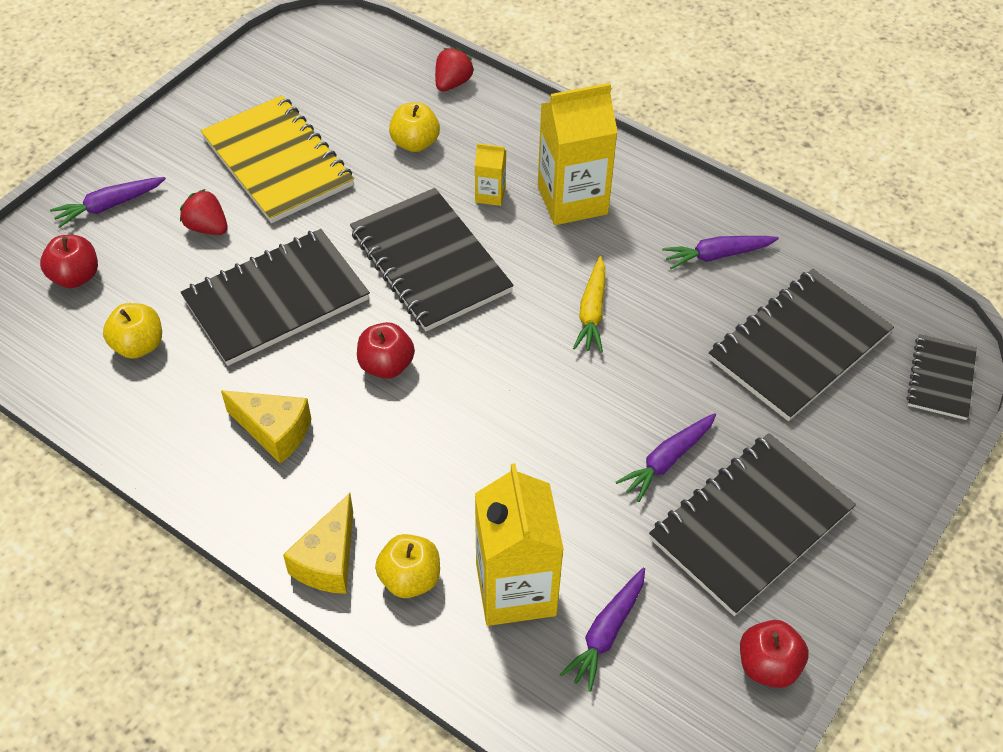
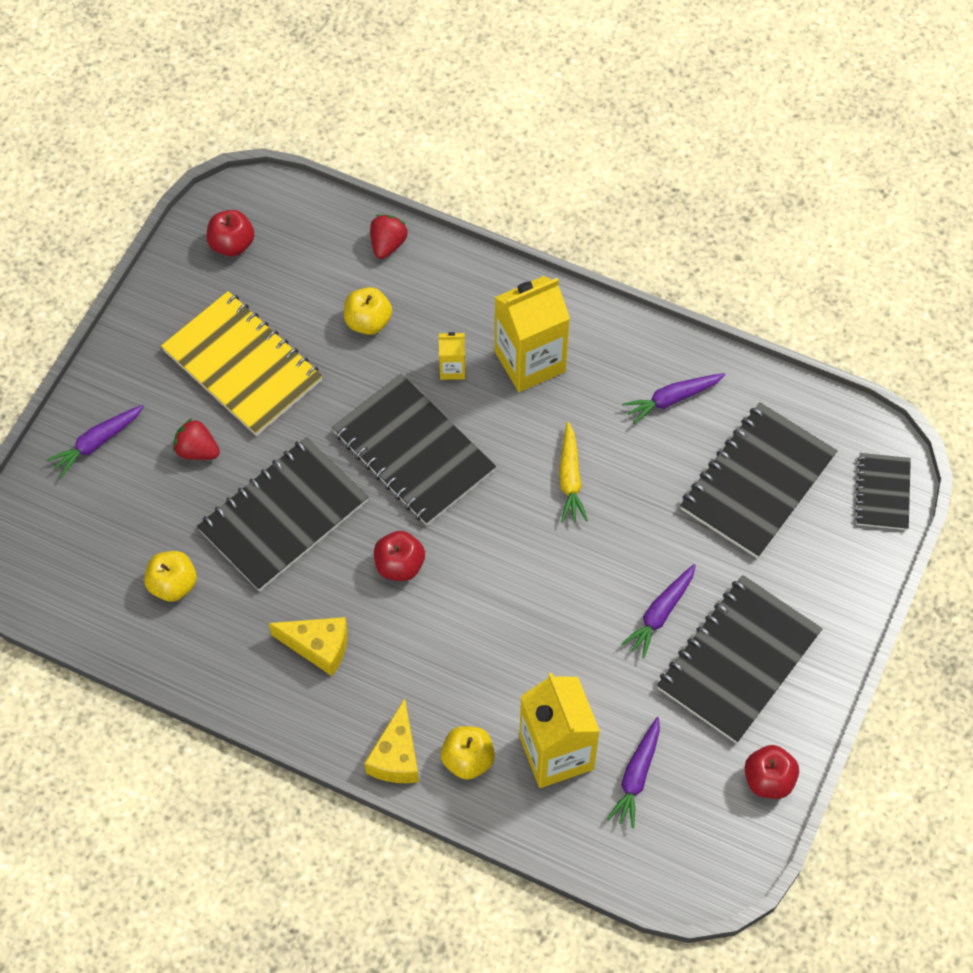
camera: 10 degrees left, 10 degrees up
red apple [40,235,98,288] -> red apple moved to [207,210,254,257]

